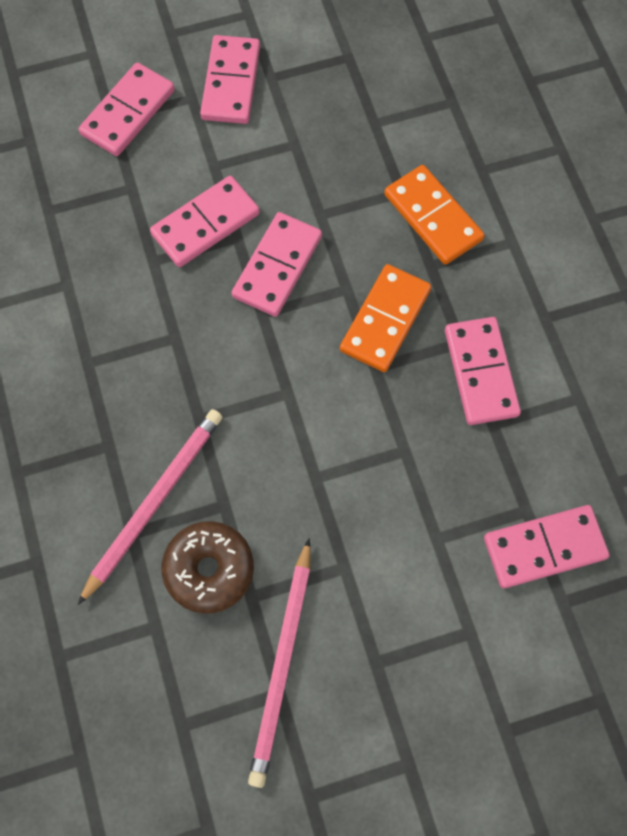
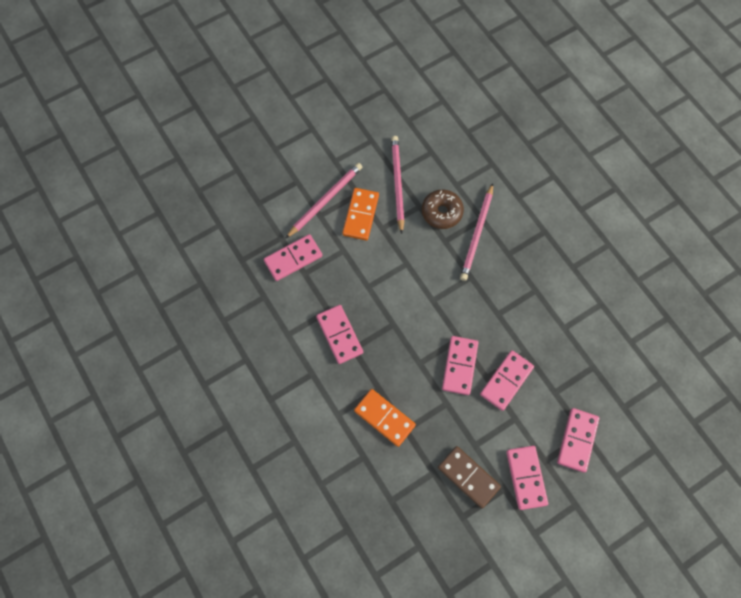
camera: 165 degrees right, 0 degrees up
orange domino [340,264,431,372] -> orange domino moved to [342,188,379,240]
none -> pink pencil [285,163,362,239]
none -> brown domino [438,446,501,508]

